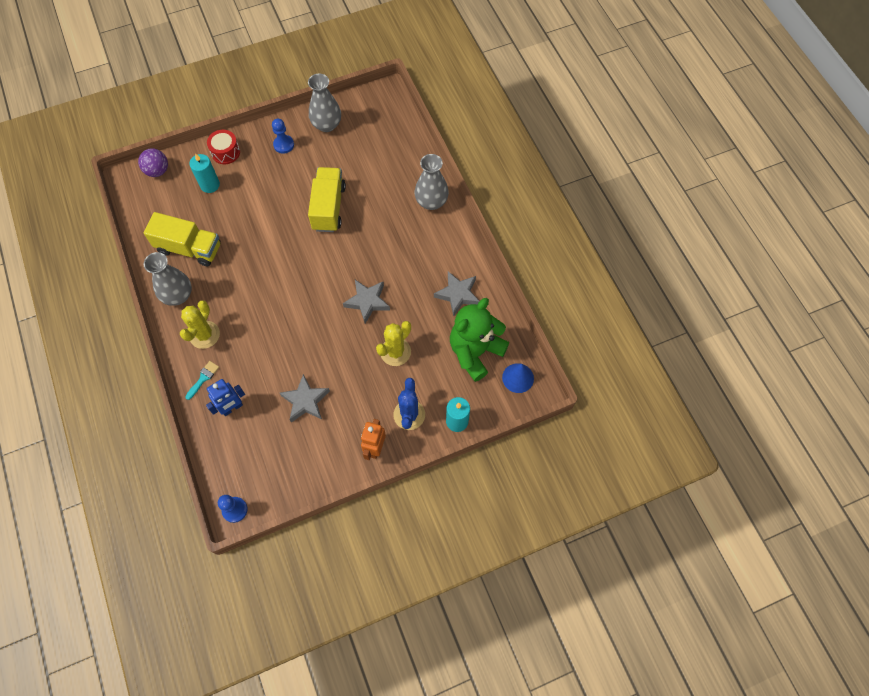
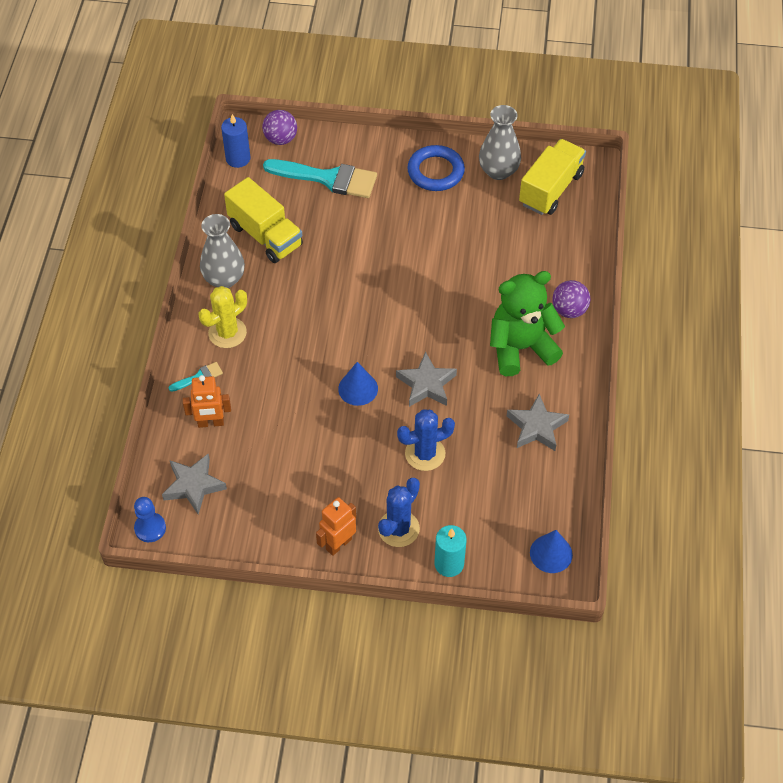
camera: 30 degrees right, 10 degrees down
turquoise candle [189,153,220,193] -> turquoise brush [263,159,377,198]
blue robot [206,379,245,416] -> orange robot [183,375,231,428]
red drum [207,130,240,164] -> none
blue pawn [272,119,294,154] -> blue ring [407,145,465,191]
grey star [280,374,330,422] -> grey star moved to [162,454,227,515]
yellow truck [308,167,346,232] -> yellow truck moved to [519,139,586,215]
yellow cactus [376,321,411,366] -> blue cactus [397,409,455,471]
grey vase [415,154,449,210] -> purple ball [552,280,591,318]
green teddy bear [450,298,509,382] -> green teddy bear moved to [490,271,565,376]
none -> blue candle [221,114,250,168]
none -> blue cone [338,362,378,406]

